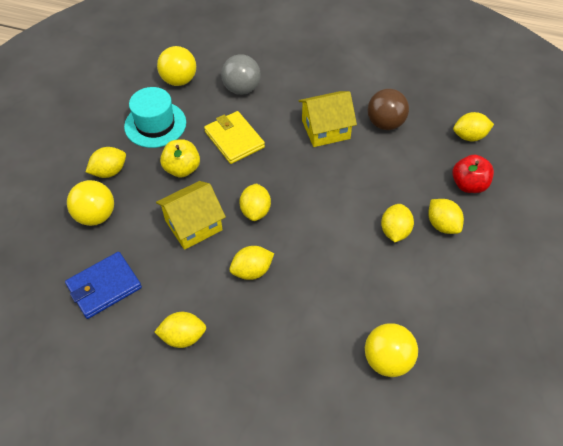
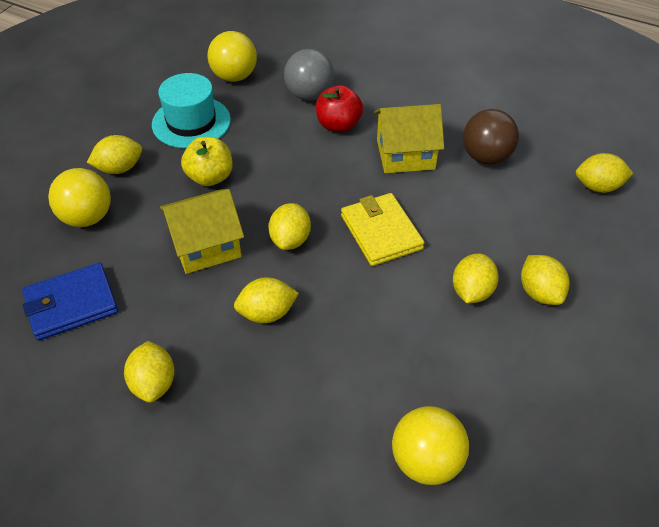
camera: 10 degrees right, 5 degrees down
yellow lemon [154,312,206,348] -> yellow lemon turned 75 degrees clockwise [124,341,175,403]
yellow wallet [204,111,265,164] -> yellow wallet moved to [341,193,425,266]
red apple [452,155,494,193] -> red apple moved to [316,85,363,133]

